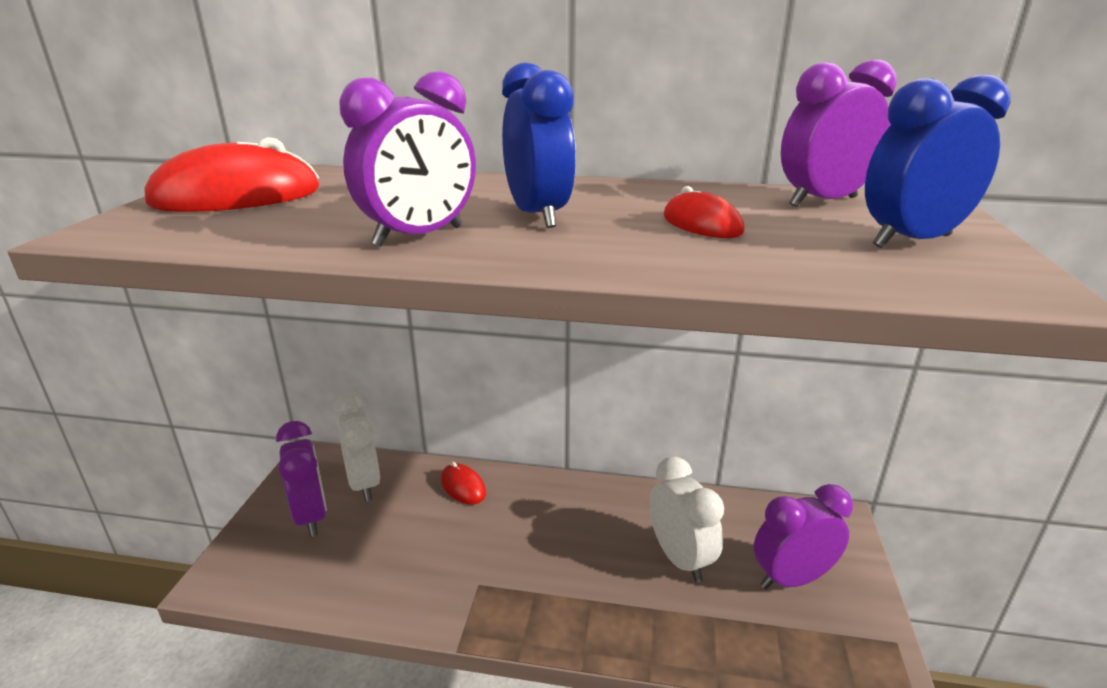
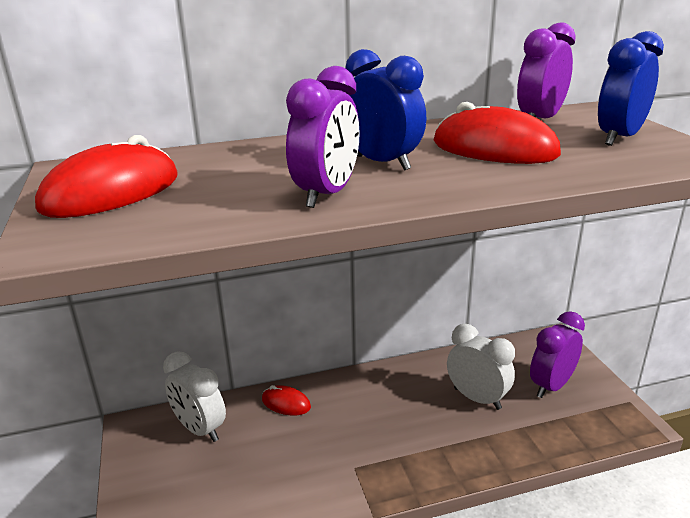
camera: 25 degrees left, 0 degrees up
purple clock [276,421,327,537] -> none
red mouse [663,186,745,238] -> red mouse [433,102,561,164], size x1.87

